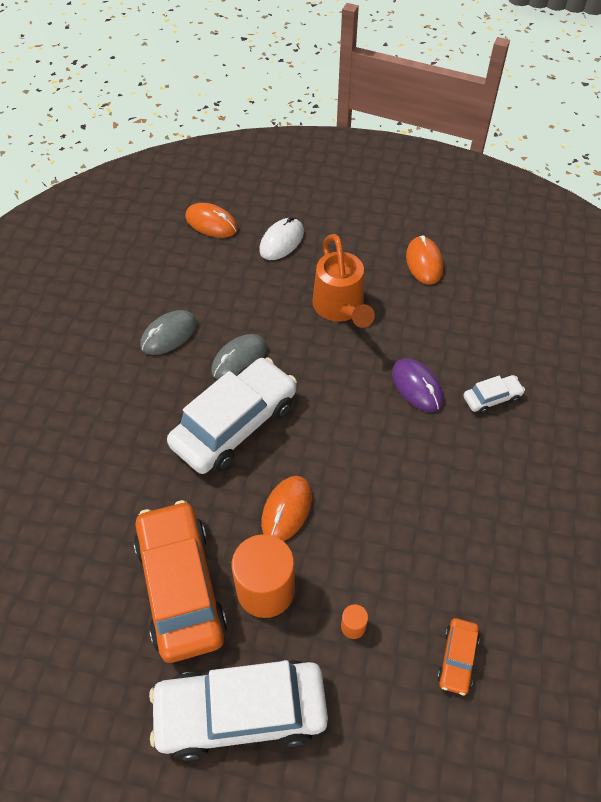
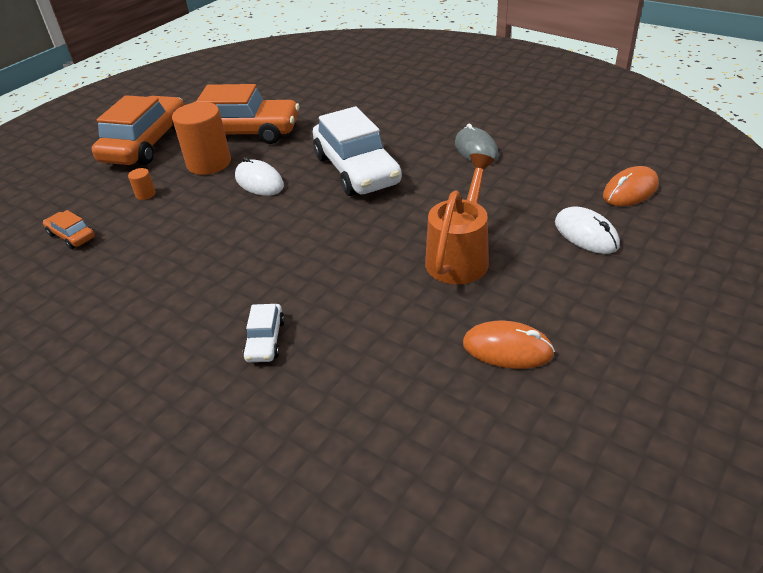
camera: 115 degrees right, 15 degrees down
white car [149,660,328,761] -> orange car [92,95,184,165]
grey mouse [211,334,267,380] -> none
orange mouse [261,476,312,541] -> white mouse [235,157,284,196]
orange watering can [312,234,375,328] -> orange watering can turned 105 degrees clockwise [425,153,495,284]
purple mouse [392,358,443,412] -> none

